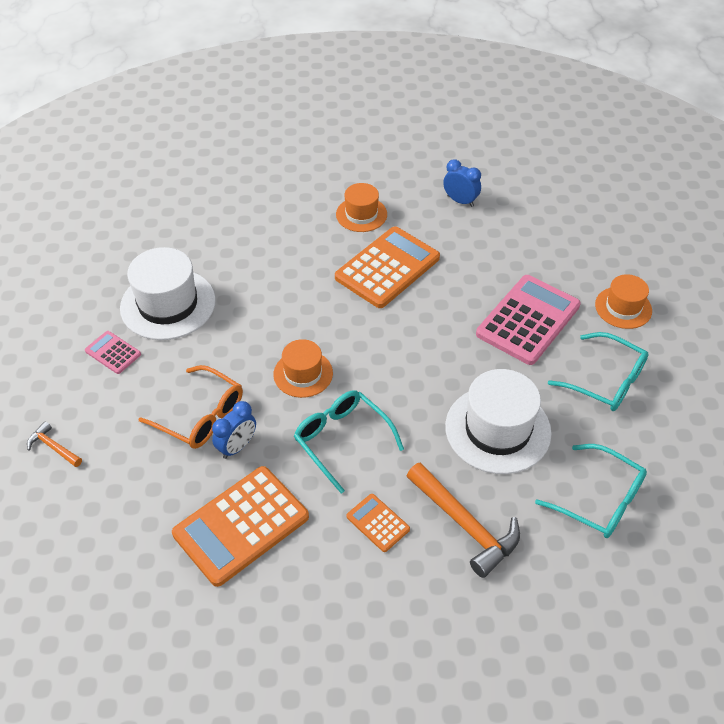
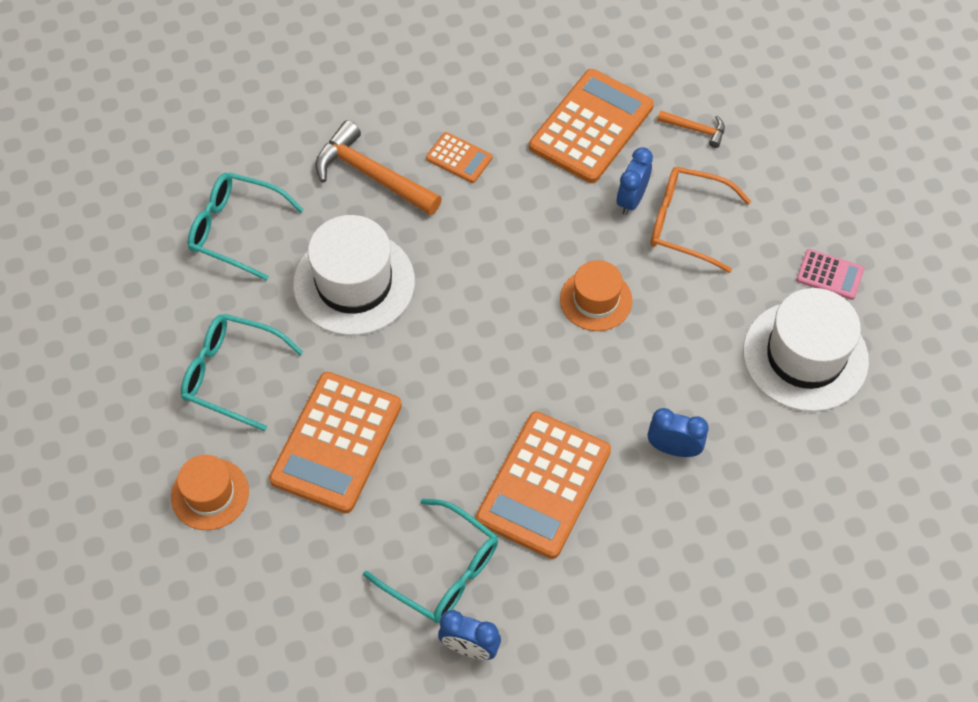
camera: 165 degrees right, 10 degrees up
orange hammer [27,421,82,467] -> orange hammer moved to [657,111,725,148]
turquoise glasses [294,390,404,494] -> turquoise glasses moved to [363,499,498,623]
orange hat [336,183,387,232] -> none
pink calculator [476,275,581,365] -> orange calculator [269,372,402,513]
none -> blue clock [648,408,709,457]

